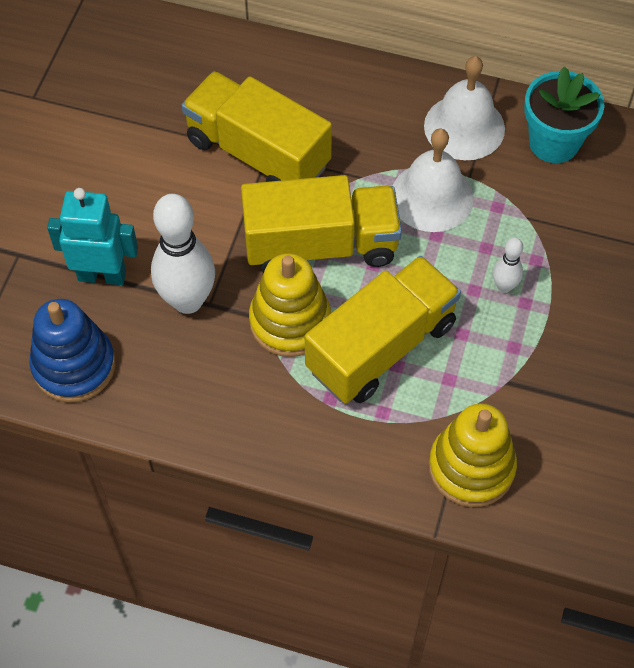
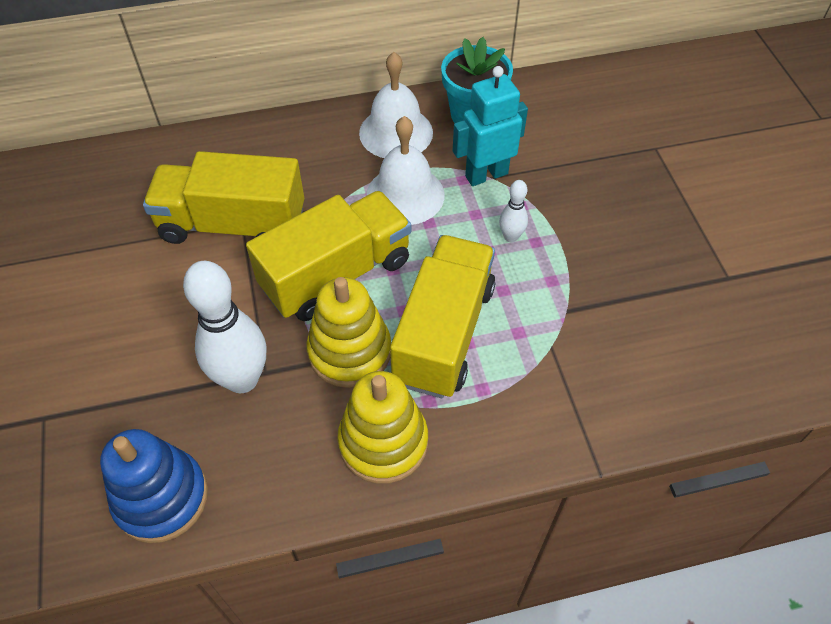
camera: 30 degrees left, 5 degrees down
turquoise robot [47,188,138,285] -> turquoise robot moved to [453,66,528,186]
yellow stacking toy [429,403,517,507] -> yellow stacking toy moved to [337,371,428,484]

